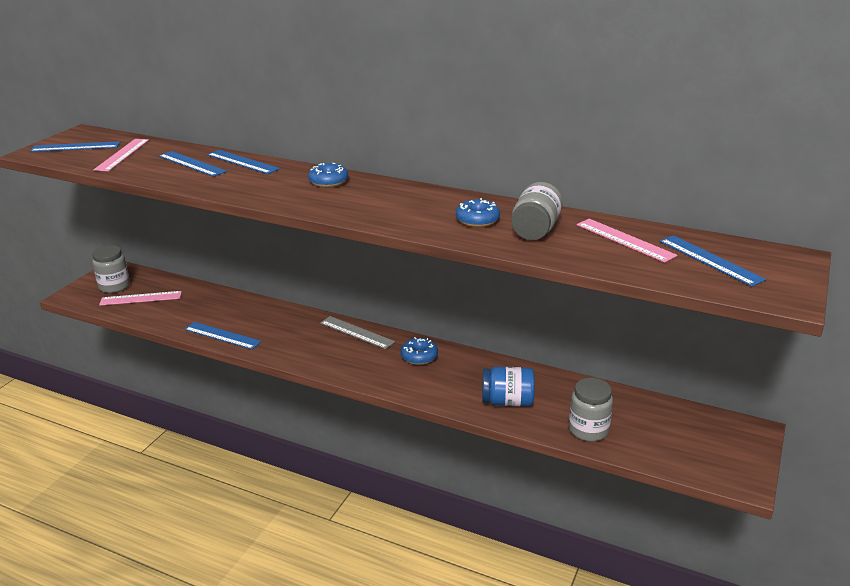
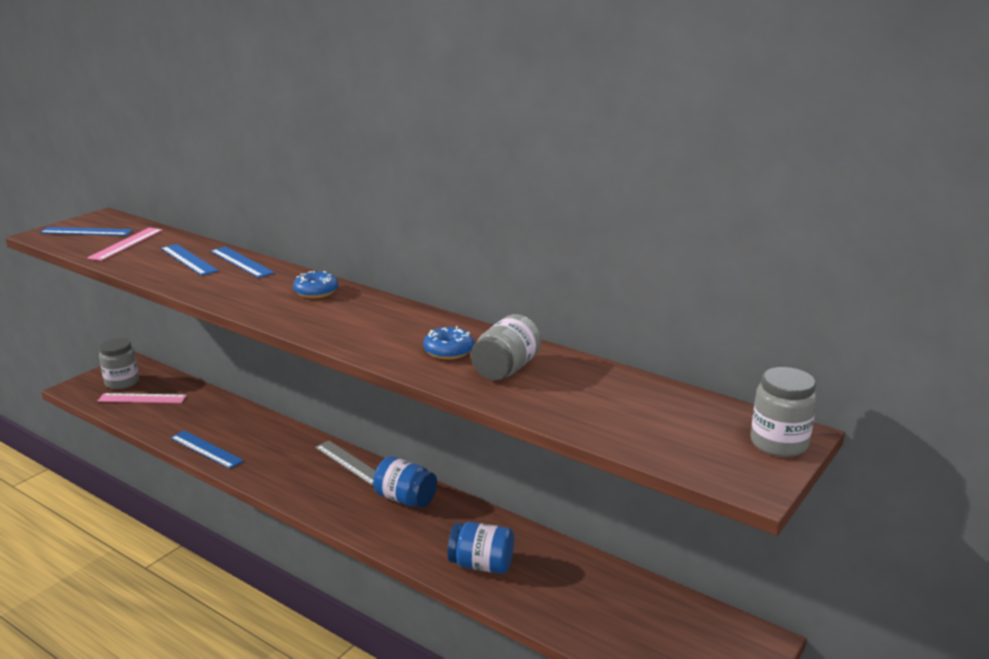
camera: 10 degrees right, 5 degrees down
blue donut [400,337,438,365] -> blue jar [373,456,437,508]
grey jar [569,378,613,442] -> grey jar moved to [751,367,817,457]
pink ruler [577,219,677,263] -> none
blue ruler [660,235,766,287] -> none

